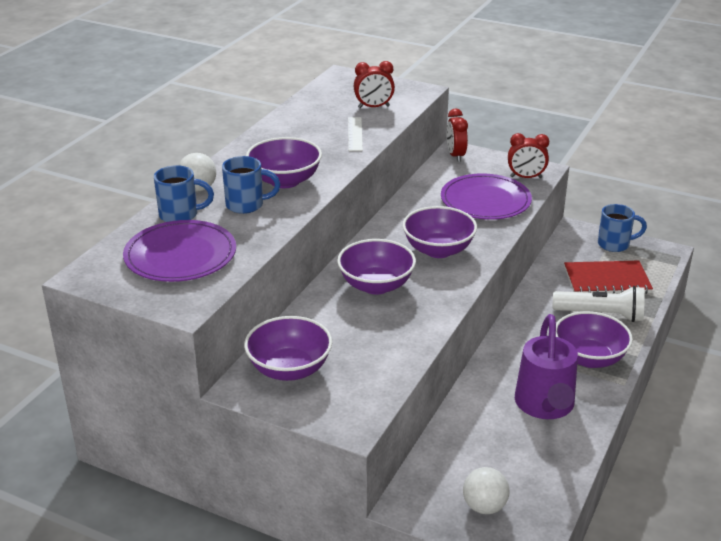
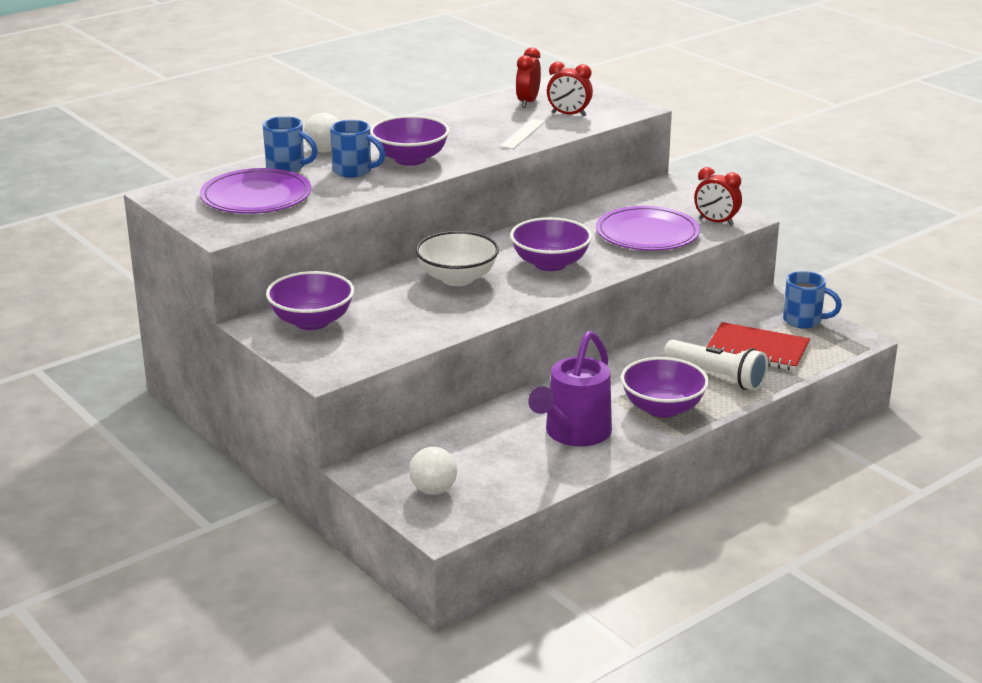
camera: 25 degrees right, 5 degrees down
purple bowl [337,239,416,295] -> white bowl [415,231,499,286]
red clock [447,109,468,162] -> red clock moved to [516,47,541,108]

